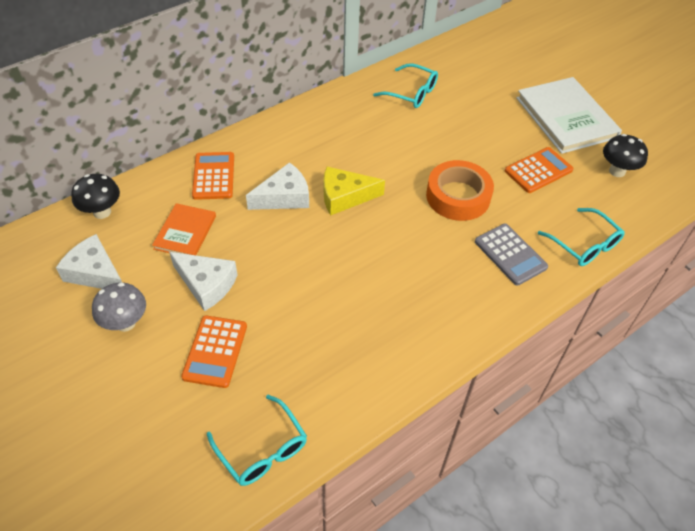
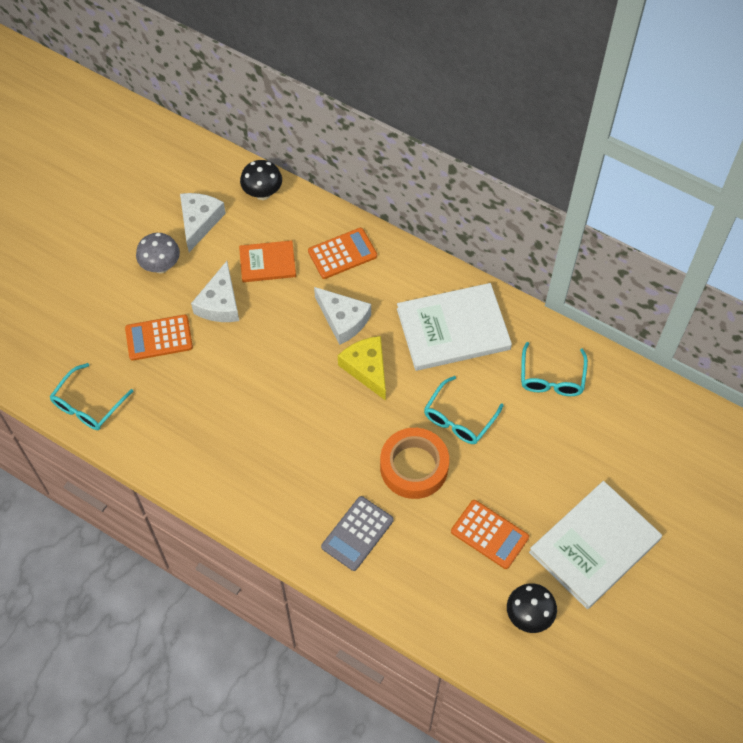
camera: 70 degrees right, 10 degrees up
turquoise glasses [538,208,625,266] -> turquoise glasses moved to [424,376,504,444]
none -> white book [397,283,512,371]

